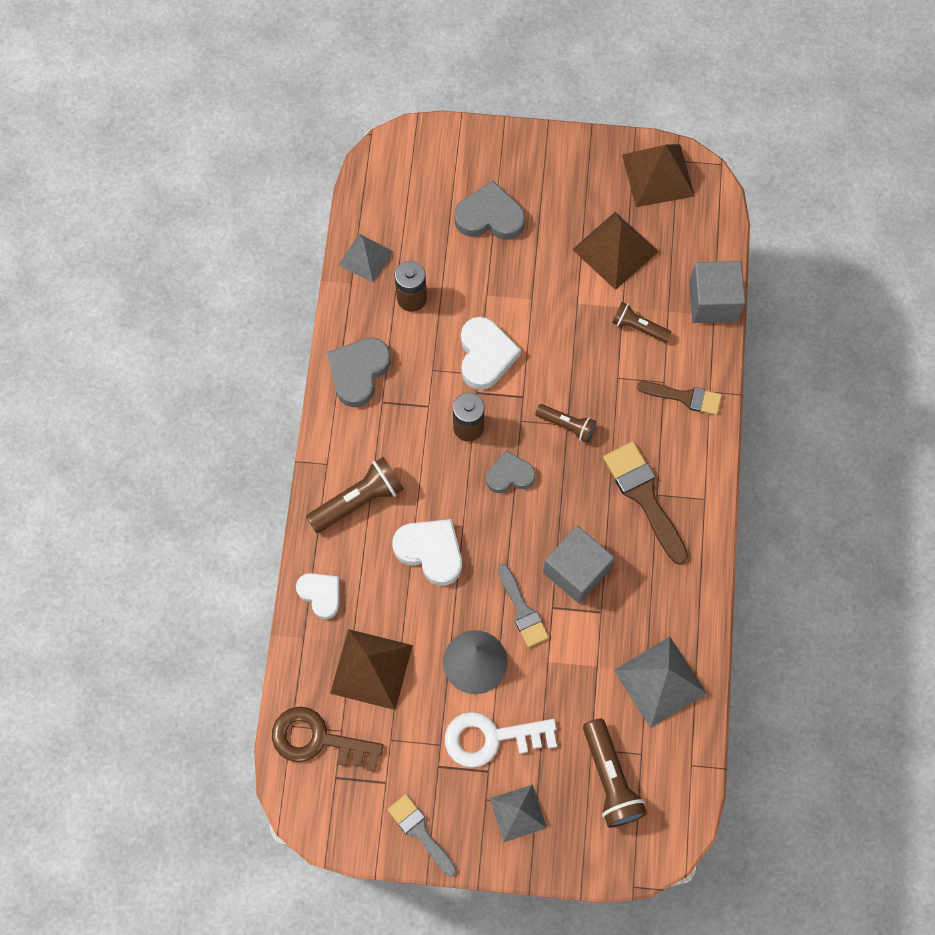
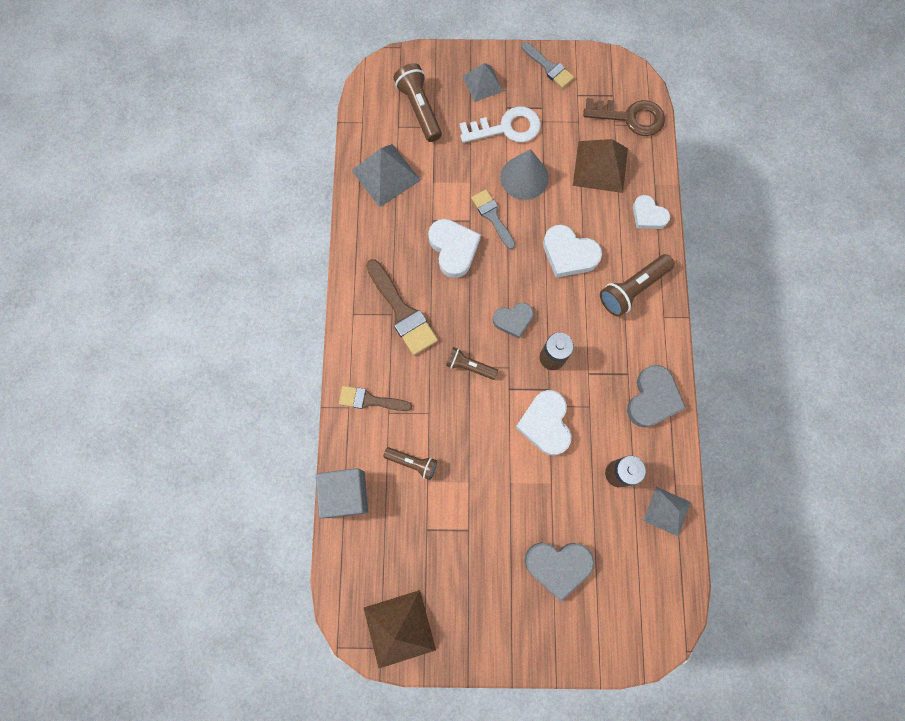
camera: 175 degrees right, 5 degrees up
grey cube [543,526,614,603] -> white heart [428,219,481,278]
brown pyramid [572,212,659,290] -> none

